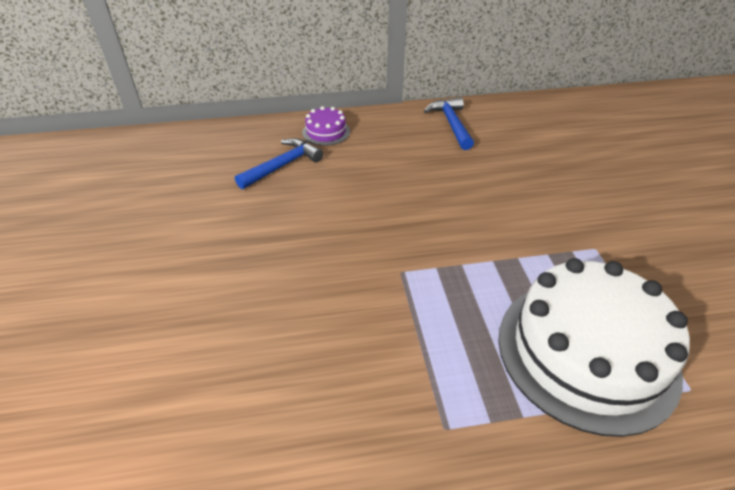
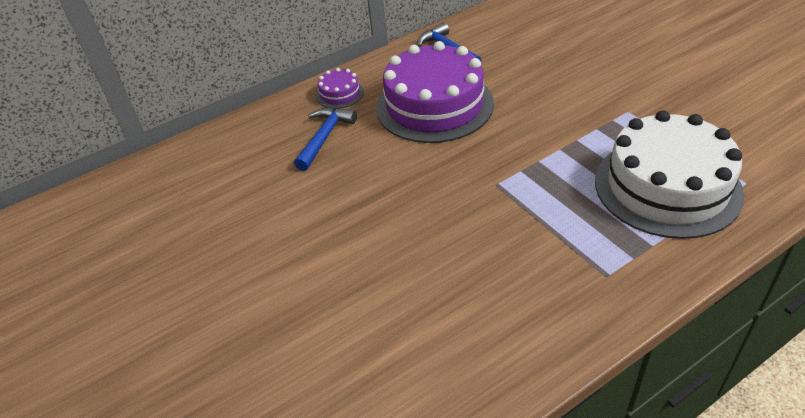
camera: 20 degrees left, 0 degrees up
none -> purple cake [376,41,494,143]

